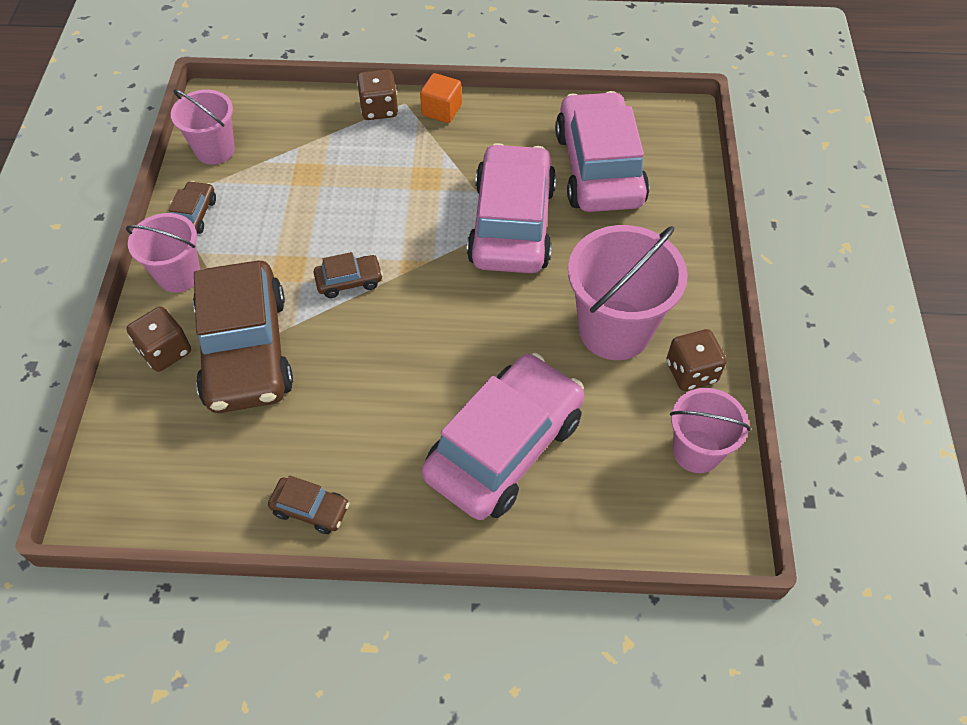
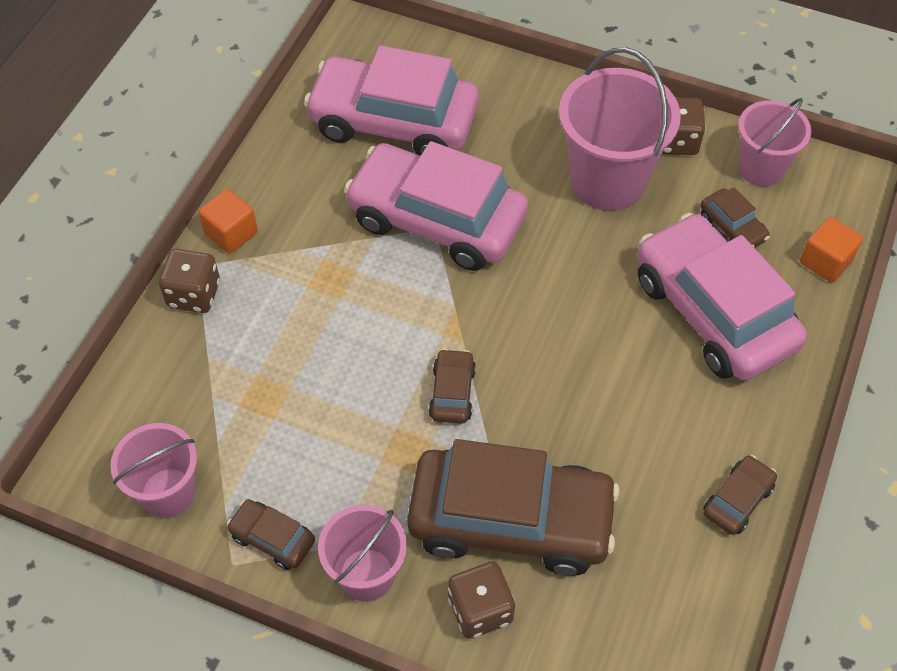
camera: 70 degrees left, 0 degrees up
none -> brown car [700,187,770,248]
none -> orange cube [800,217,863,282]

